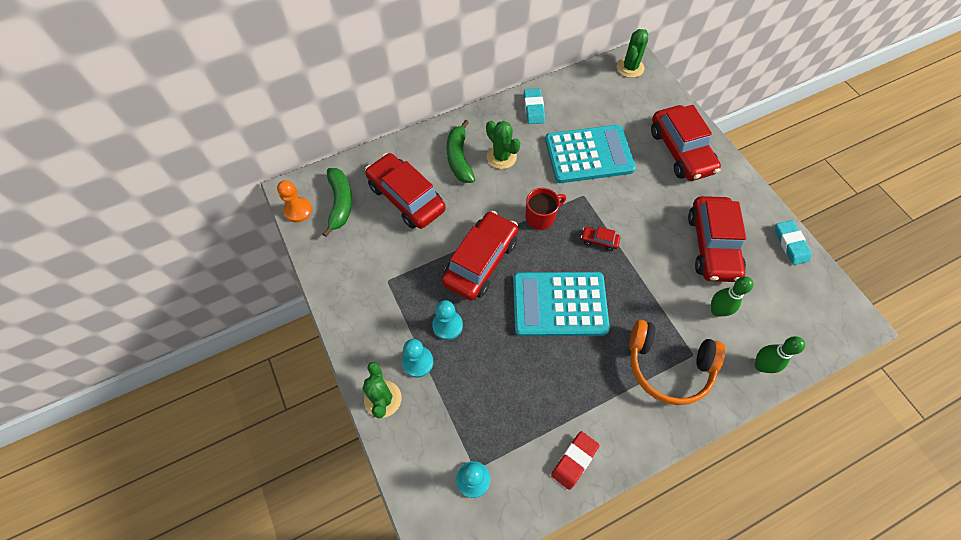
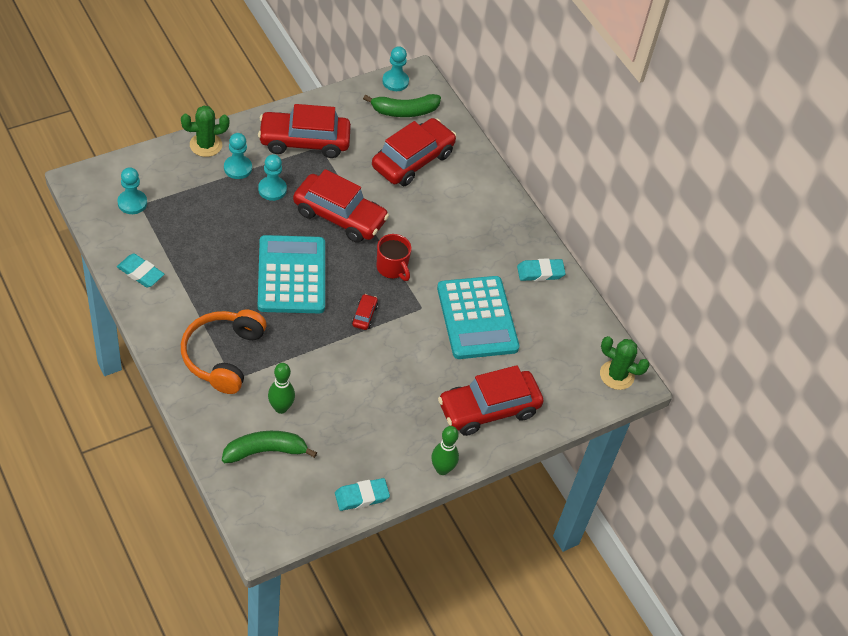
camera: 80 degrees right, 10 degrees down
orange pawn [277,180,312,223] -> turquoise pawn [382,46,409,91]
green banana [446,120,475,183] -> green banana moved to [222,431,317,463]
green cactus [486,121,520,169] -> none
red eraser [551,431,600,490] -> turquoise eraser [117,254,164,288]
red car [688,196,746,282] -> red car moved to [258,104,351,158]
green bowling pin [755,336,805,373] -> green bowling pin moved to [431,426,459,475]

